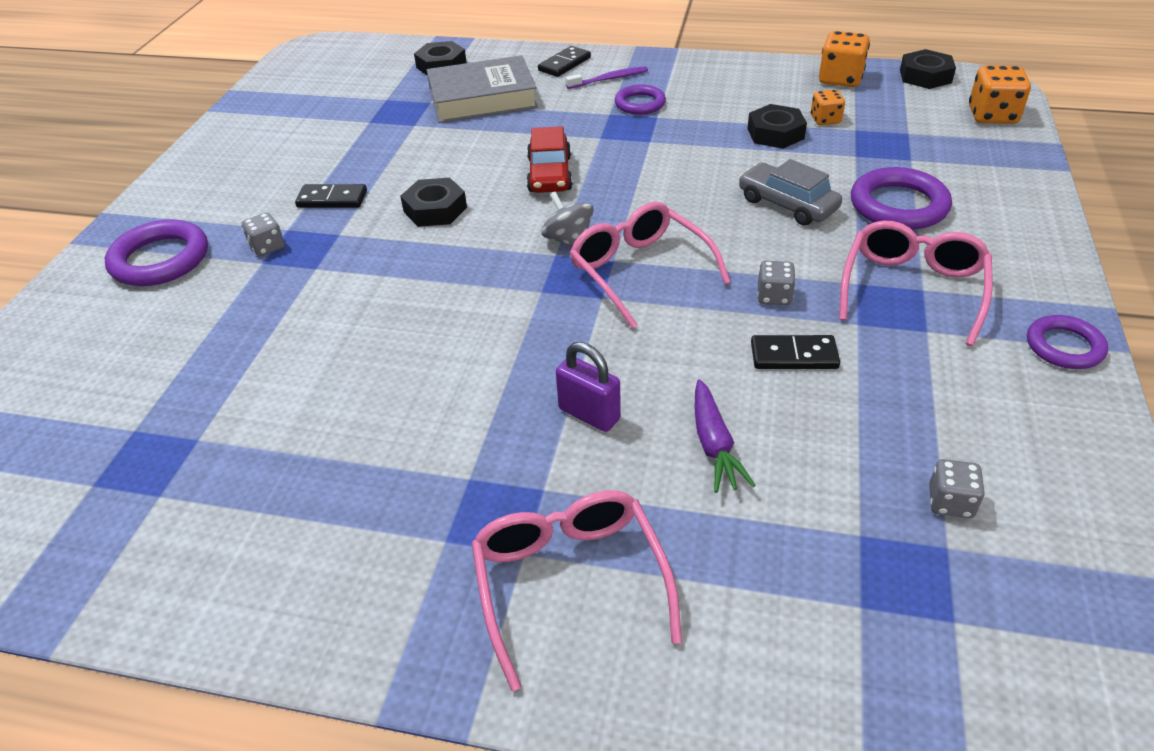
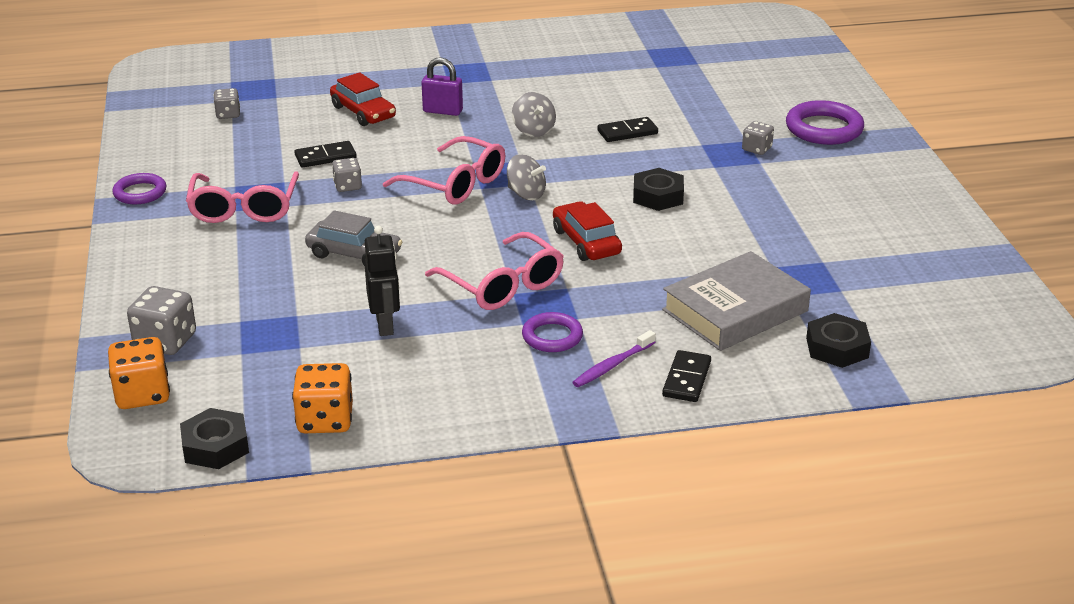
camera: 155 degrees right, 10 degrees down
black domino [295,184,367,208] -> black domino moved to [597,117,658,142]
pink glasses [471,490,682,691] -> pink glasses moved to [425,232,564,310]
purple carrot [694,379,756,493] -> red car [330,72,396,126]
black nut [747,104,807,149] -> black robot [364,226,400,336]
orange dice [811,90,845,125] -> none
purple ring [851,167,952,230] -> none
none -> grey dice [127,286,196,355]
none -> grey spinning top [512,92,556,137]

